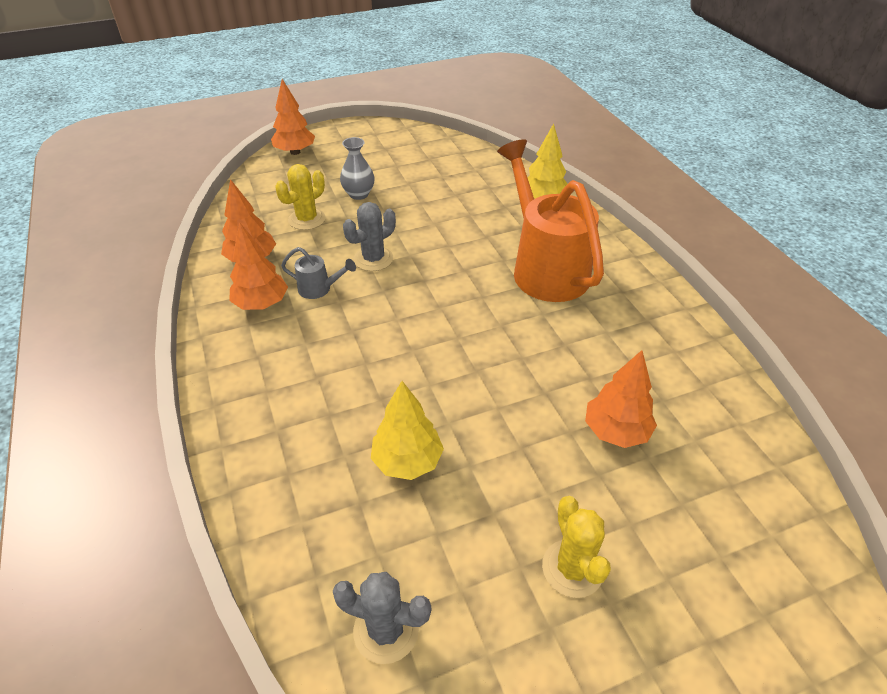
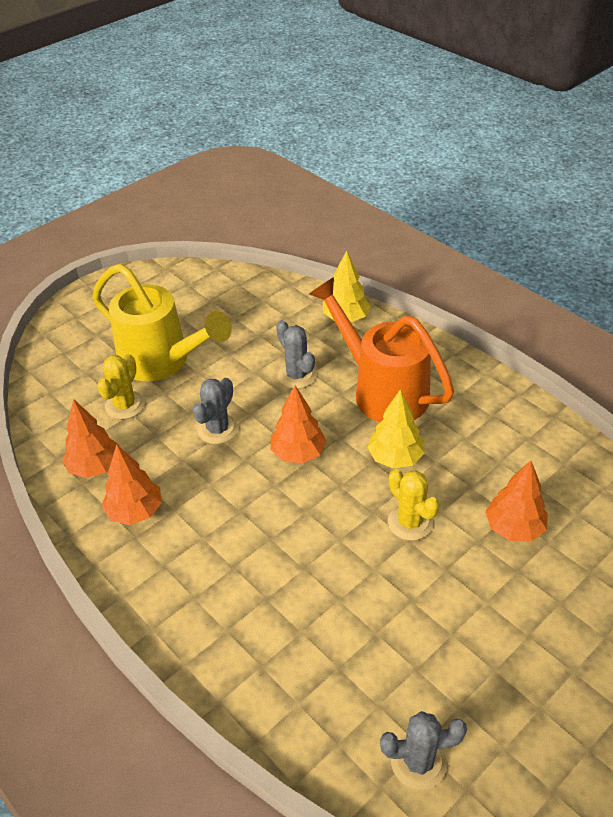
camera: 20 degrees left, 0 degrees up
orange tree [271,79,315,155] -> orange tree moved to [271,385,327,463]
grey watering can [281,247,356,299] -> none
grey vase [340,137,375,200] -> yellow watering can [92,264,232,381]
yellow tree [371,381,444,480] -> yellow tree moved to [367,389,425,469]
yellow cactus [542,496,611,598] -> yellow cactus moved to [388,469,440,541]
none -> grey cactus [276,320,316,389]

